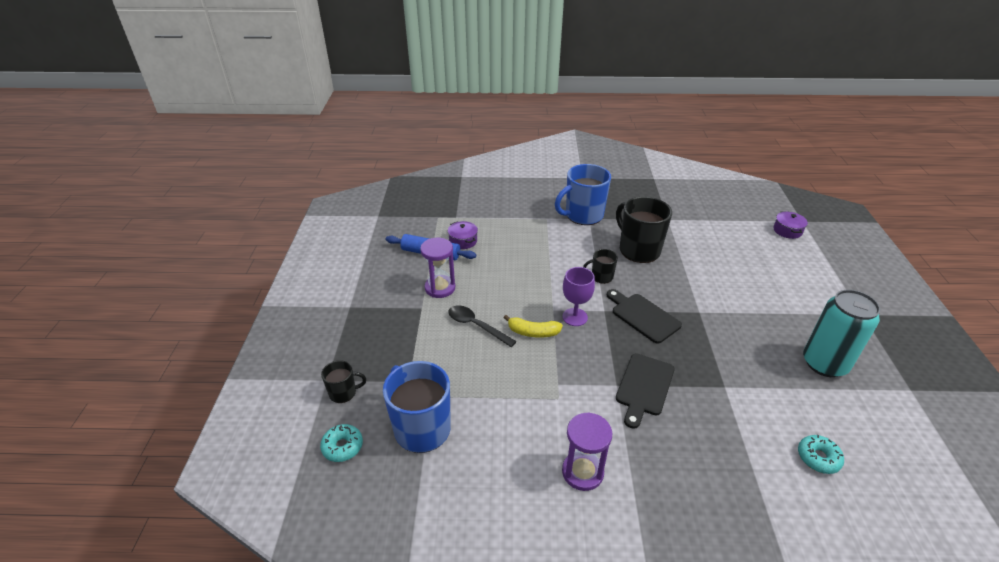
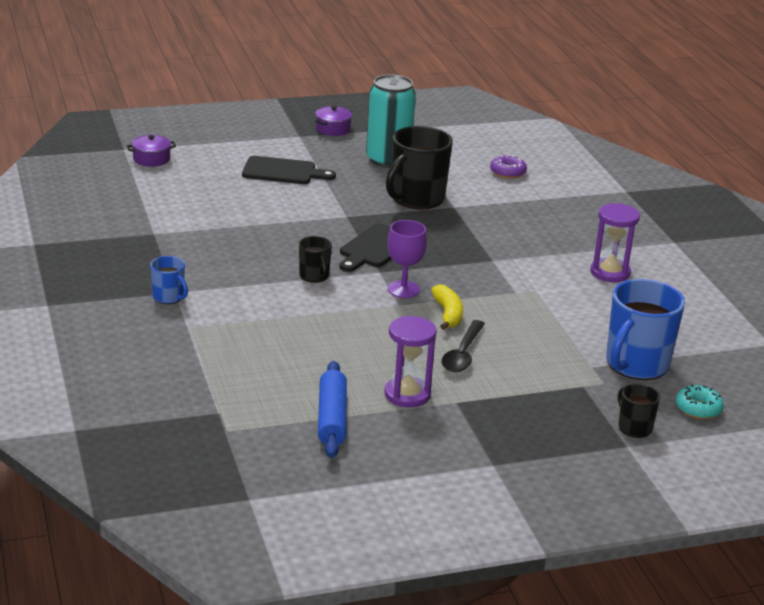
camera: 110 degrees left, 10 degrees down
purple pot [448,221,478,249] -> purple pot moved to [315,106,352,136]
blue mug [555,164,611,225] -> blue mug [150,256,188,304], size x0.50
black mug [616,197,672,263] -> black mug moved to [386,126,453,210]
black cutting board [616,353,675,429] -> black cutting board moved to [242,156,336,184]
turquoise donut [798,435,844,474] -> purple donut [490,154,527,179]

